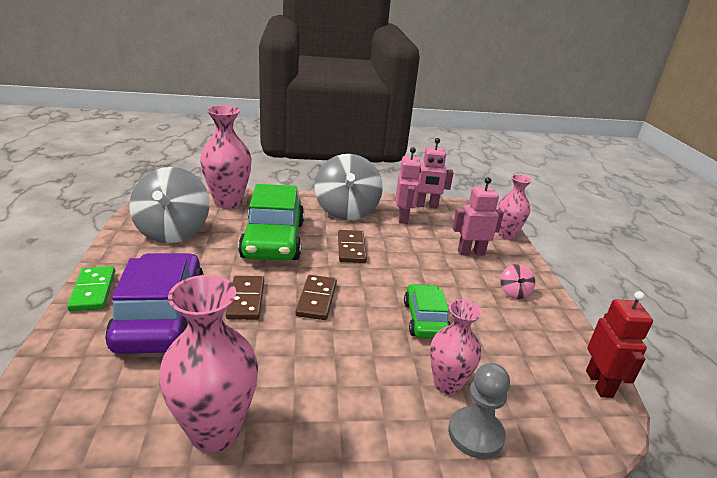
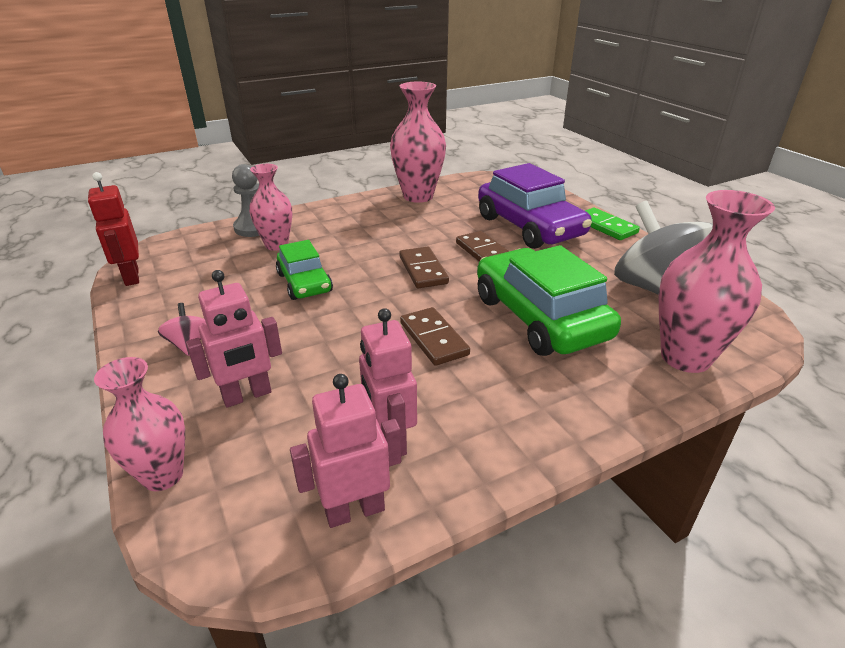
camera: 160 degrees right, 5 degrees up
grey spinning top [314,154,383,220] -> none

